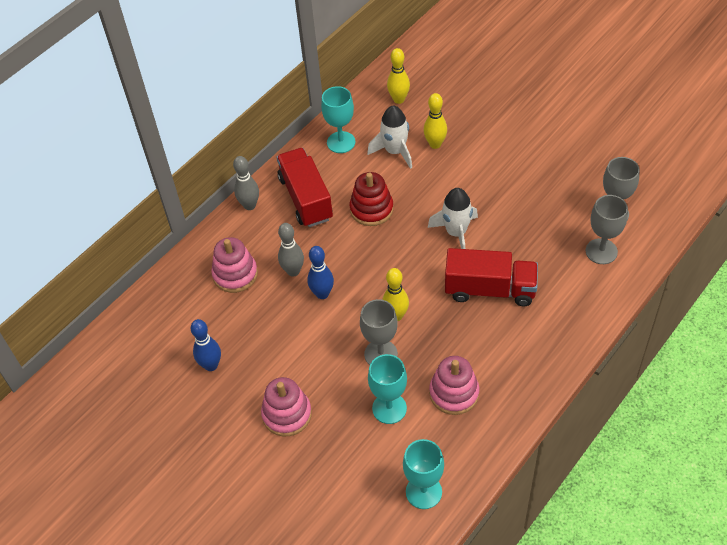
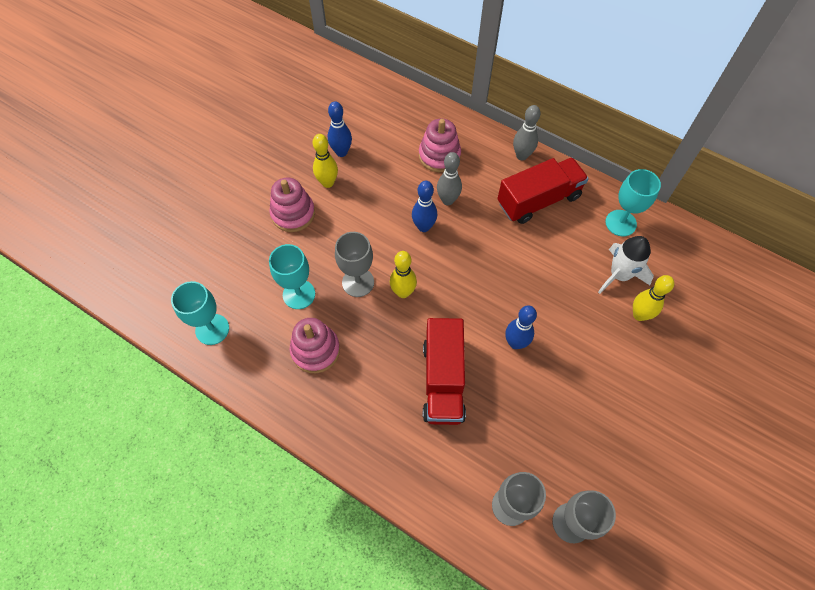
camera: 80 degrees right, 10 degrees up
red stacking toy [350,172,394,226] -> none
yellow bowling pin [387,48,410,104] -> yellow bowling pin moved to [313,134,338,188]
white rocket [428,188,478,249] -> blue bowling pin [505,305,537,349]

